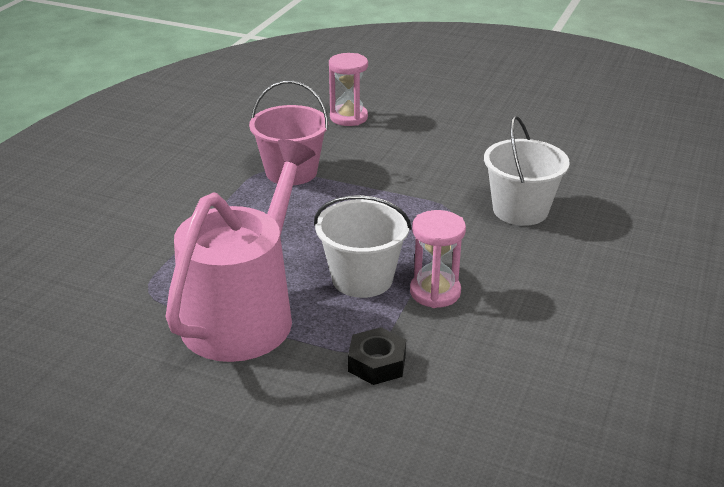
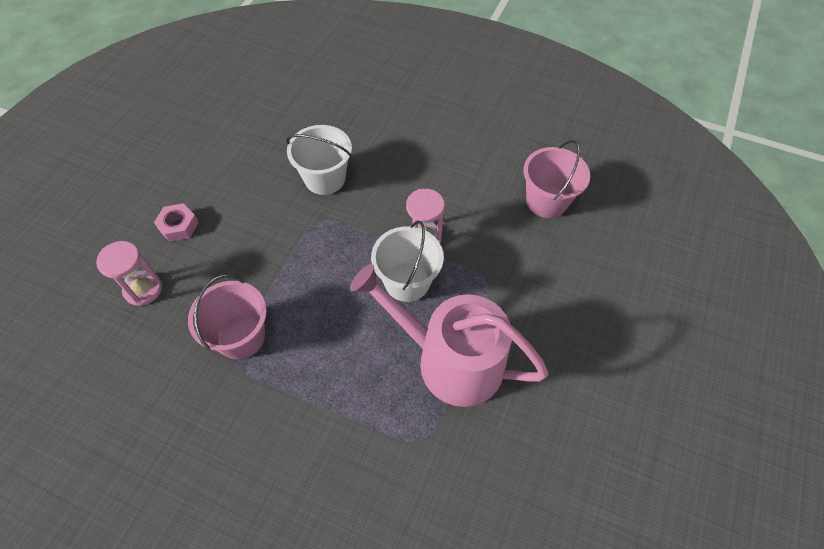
camera: 90 degrees left, 25 degrees up
black nut [348,327,406,385] -> none
none -> pink nut [154,203,199,242]
none -> pink bucket [523,140,590,218]

